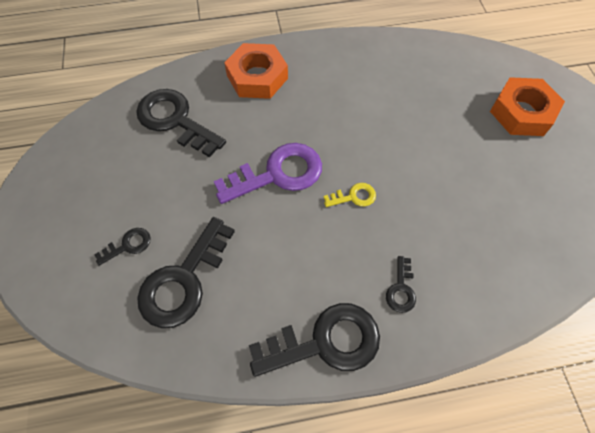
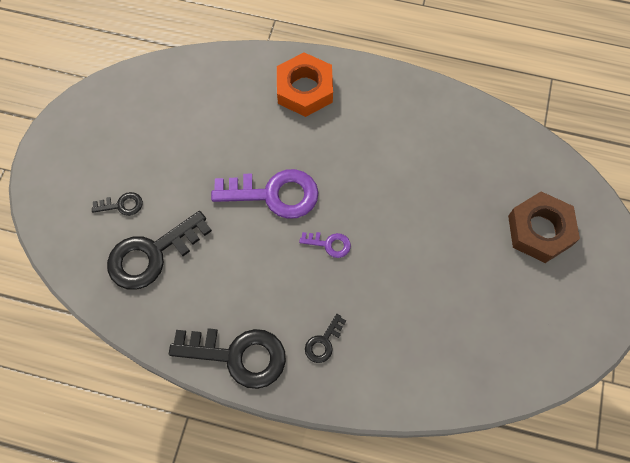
camera: 25 degrees right, 5 degrees up
black key [136,89,226,158] -> none
yellow key [324,183,376,207] -> purple key [299,232,351,258]
orange nut [490,77,565,136] -> brown nut [508,191,580,263]

